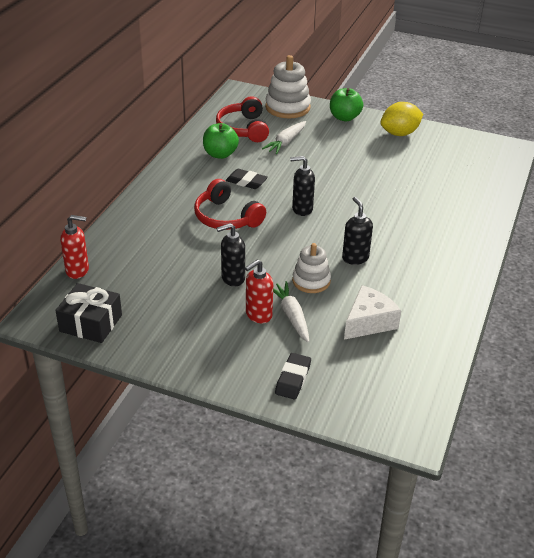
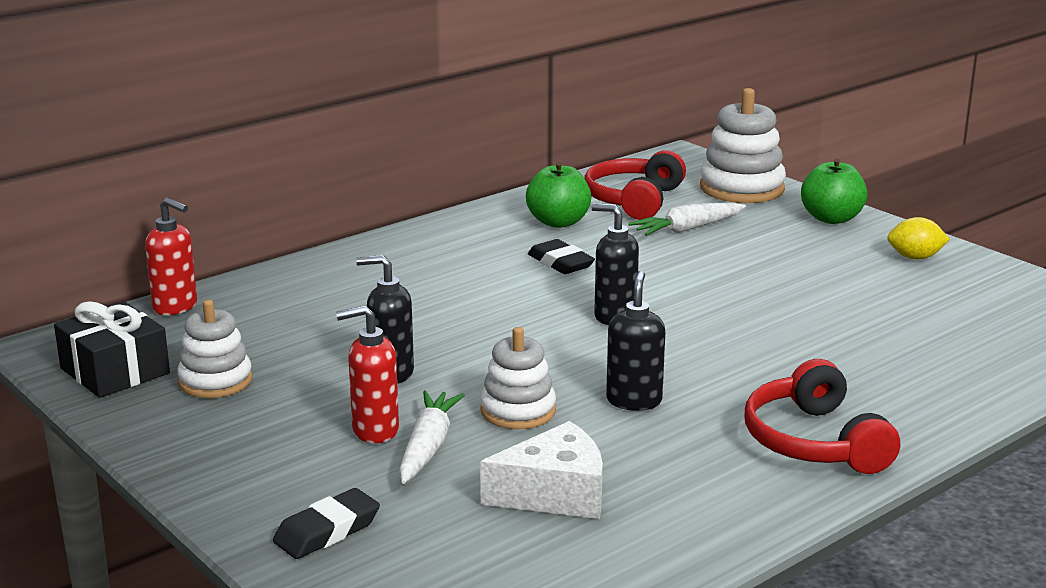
camera: 30 degrees right, 15 degrees down
red headphones [194,179,266,230] -> red headphones moved to [745,359,900,474]
yellow lemon [380,102,423,136] -> yellow lemon [887,217,950,259], size x0.63
none -> white stacking toy [177,300,252,398]

